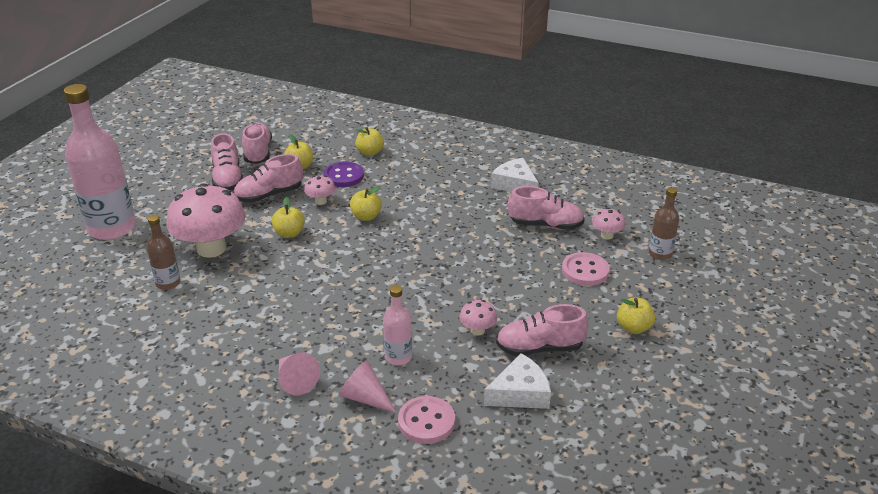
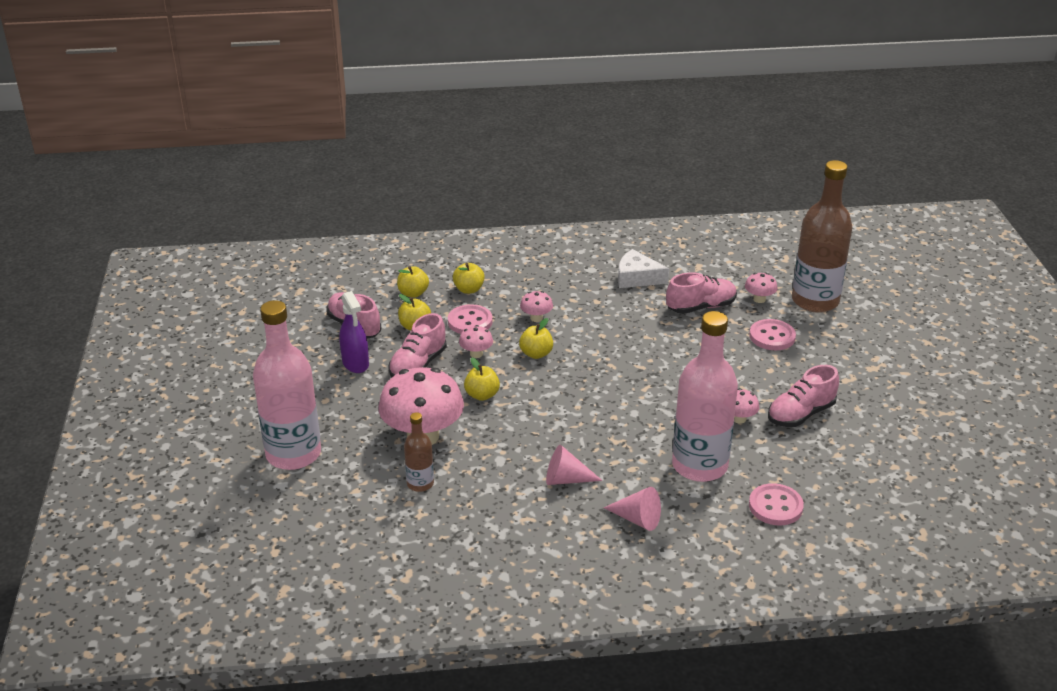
camera: 30 degrees left, 0 degrees up
pink shoe [211,133,243,191] -> purple spray bottle [339,291,369,373]
purple button [323,161,364,187] -> pink button [448,304,493,334]
pink cone [339,360,397,413] -> pink cone moved to [546,445,603,485]
pink bottle [383,285,412,365] -> pink bottle [672,311,738,482], size x2.09
white cheese [484,353,551,409] -> none
yellow apple [617,298,655,334] -> yellow apple moved to [397,266,429,298]
brown bottle [649,187,679,260] -> brown bottle [792,160,852,313], size x2.09
none -> pink mushroom [520,291,553,322]

